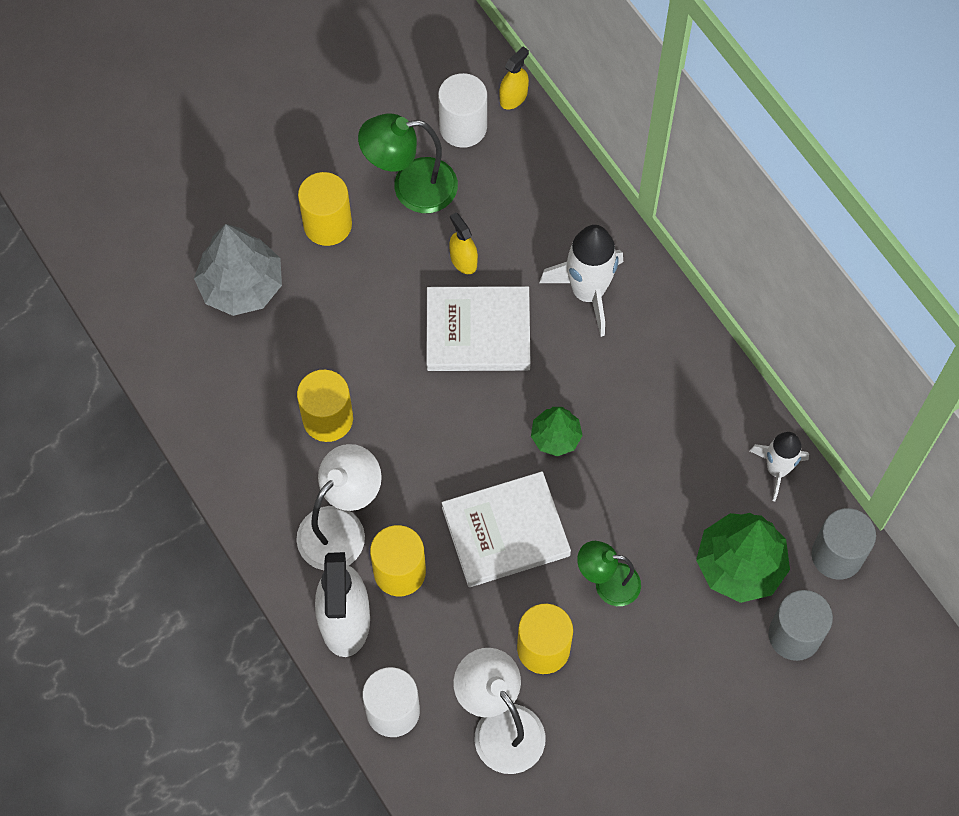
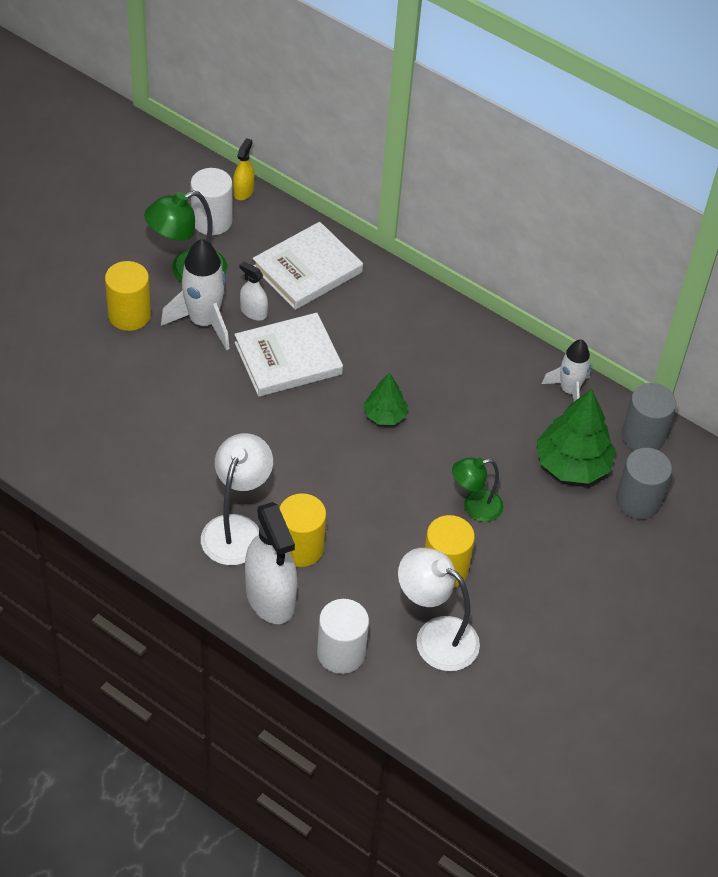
camera: 25 degrees left, 15 degrees down
grey tree [194,224,282,316] -> none
yellow cylinder [297,370,353,442] -> none
white book [442,471,571,587] -> white book moved to [253,222,363,310]
yellow spray bottle [449,212,478,274] -> white spray bottle [240,261,268,321]
white rocket [539,225,623,337] -> white rocket moved to [161,239,230,350]

